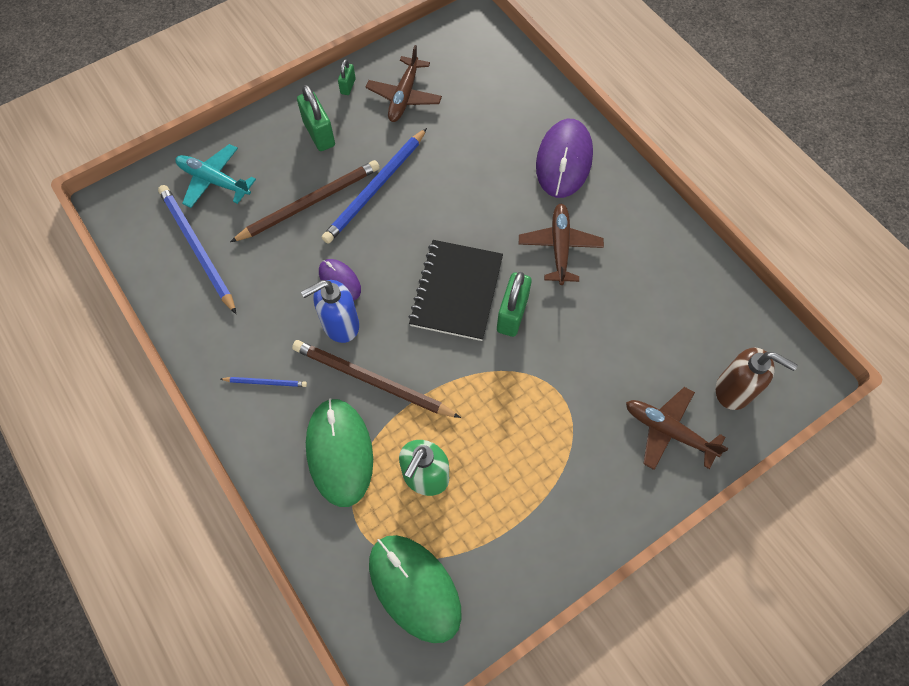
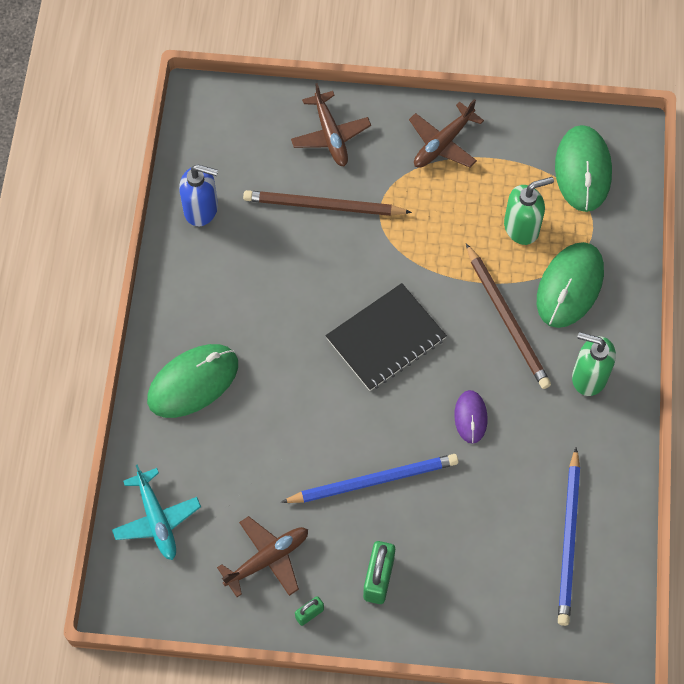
camera: 140 degrees left, 0 degrees up
turquoise plane [175,144,256,208] -> turquoise plane moved to [112,464,201,560]
blue pencil [221,377,307,387] -> green soap dispenser [572,332,616,396]
brown pencil [230,160,380,242] -> brown pencil moved to [243,190,412,216]
blue soap dispenser [301,280,359,343] -> blue soap dispenser moved to [179,164,218,226]
green padlock [497,272,532,337] -> none
brown plane [519,204,604,285] -> brown plane moved to [409,99,484,168]
purple mouse [536,119,593,198] -> green mouse [147,344,238,418]
brown soap dispenser [716,348,798,410] -> none

